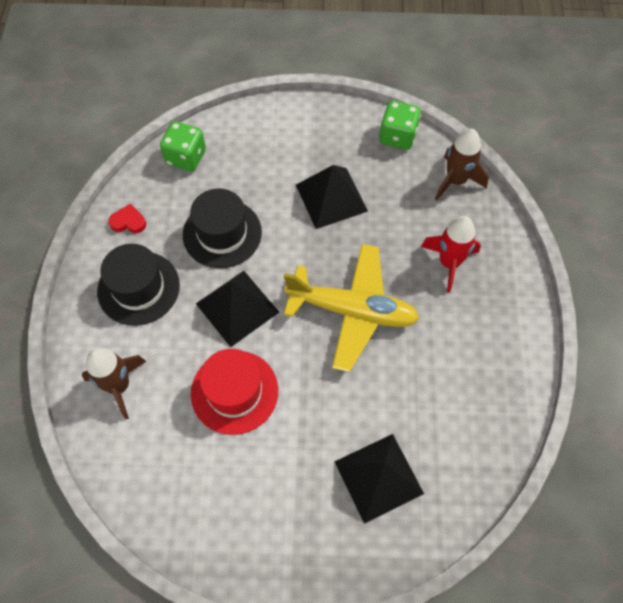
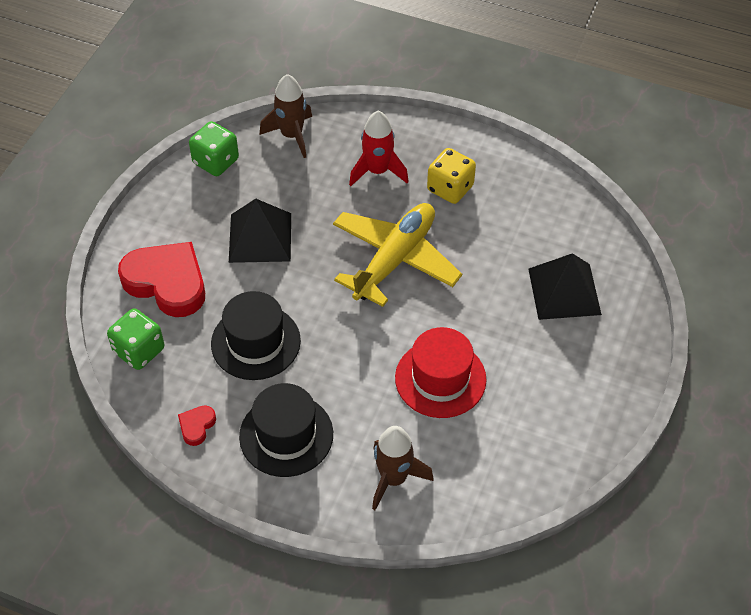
camera: 70 degrees left, 10 degrees down
black pyramid [196,271,279,347] -> none
none -> red heart [118,242,205,317]
none -> yellow dice [427,148,476,204]

